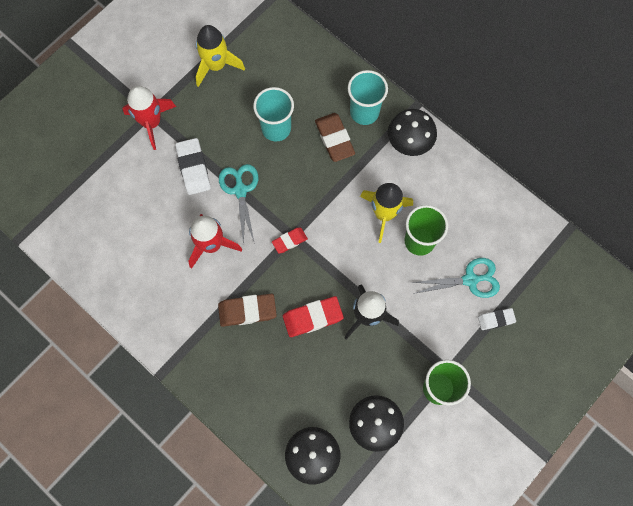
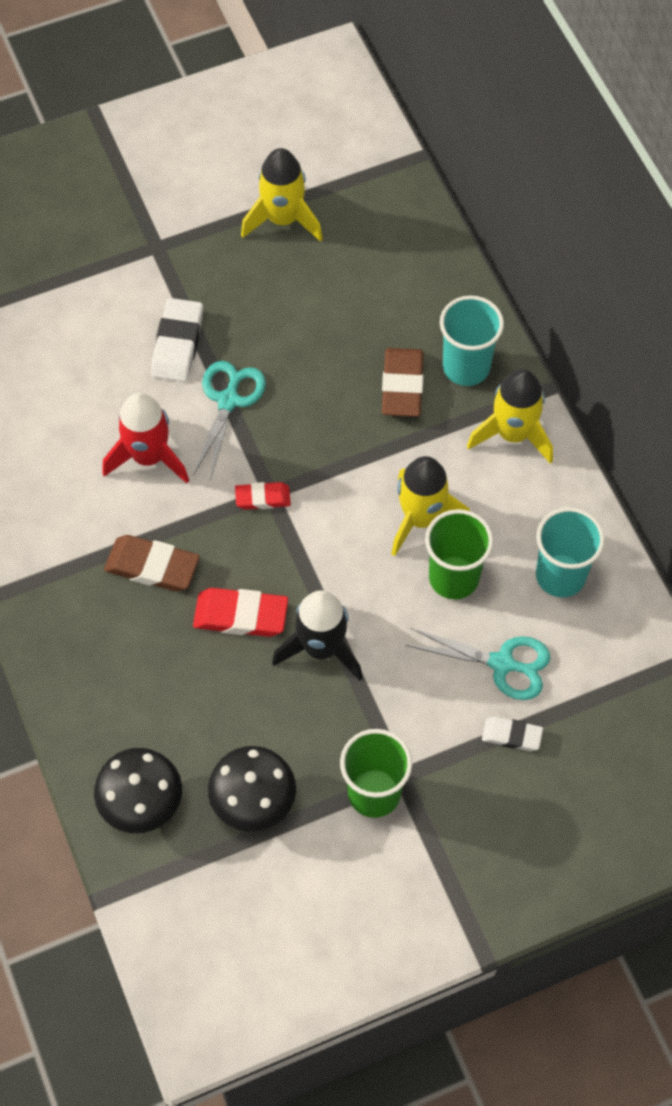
camera: 25 degrees right, 10 degrees down
red rocket [122,86,176,150] -> none
turquoise cup [253,87,294,142] -> turquoise cup moved to [536,507,605,597]
black mushroom [388,109,437,156] -> yellow rocket [467,369,553,464]

